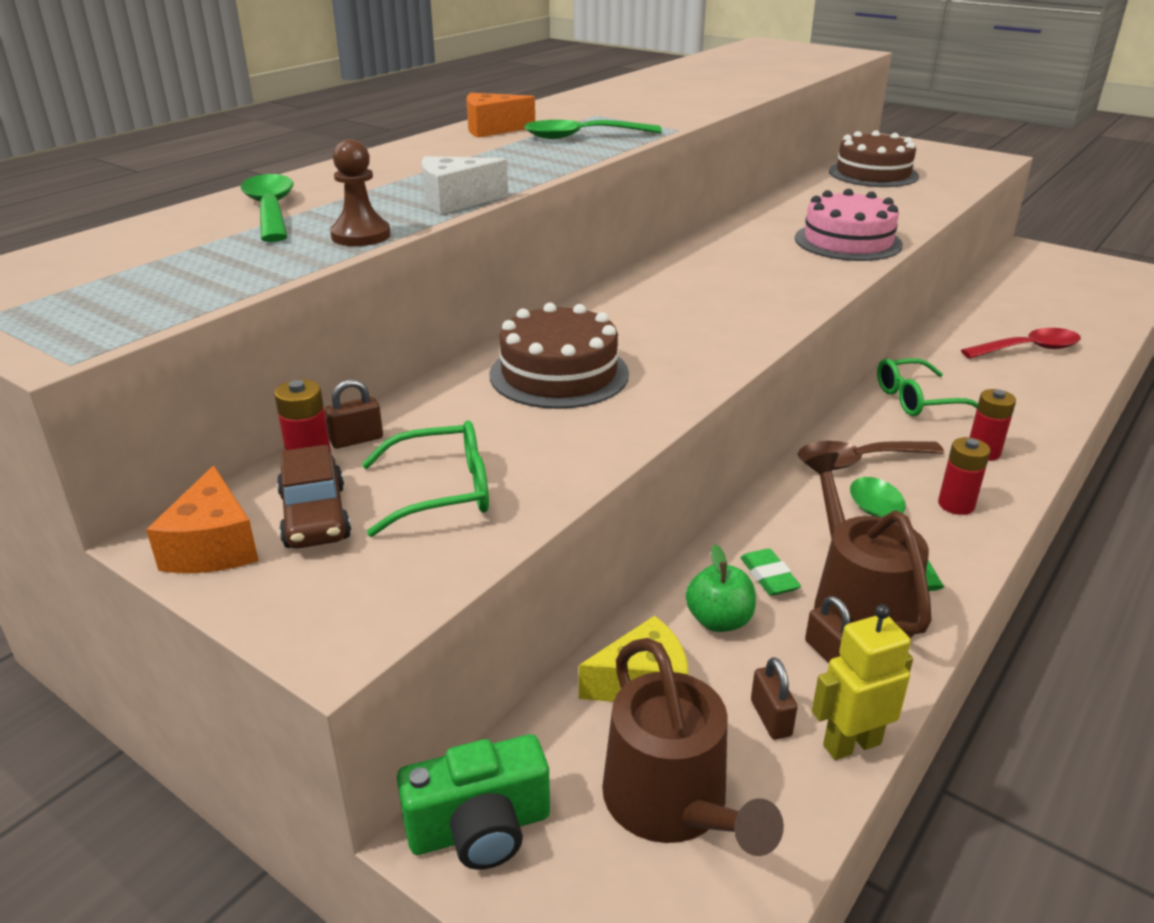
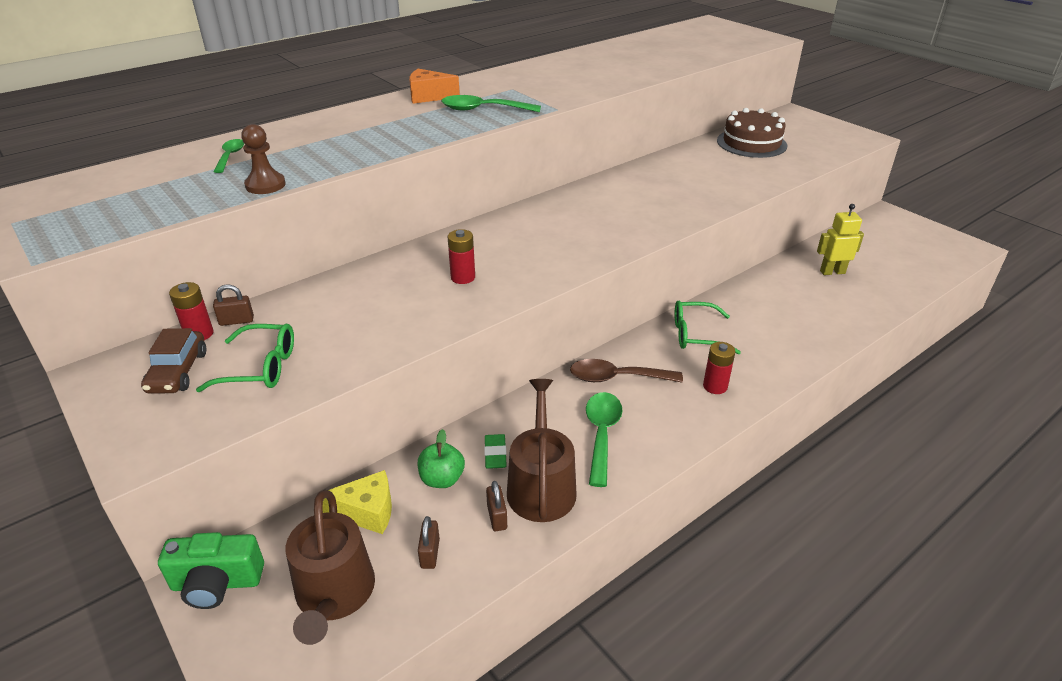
camera: 15 degrees right, 5 degrees up
orange cheese [146,465,259,573] -> none
green spoon [240,174,294,242] -> green spoon [213,139,244,173], size x0.61
white cheese [422,156,508,214] -> none
brown cake [489,303,629,409] -> none
pink cake [795,189,903,261] -> none
yellow robot [812,604,913,760] -> yellow robot moved to [817,204,864,275]
red battery [938,437,991,515] -> red battery moved to [448,229,475,284]
red spoon [961,328,1081,359] -> none

